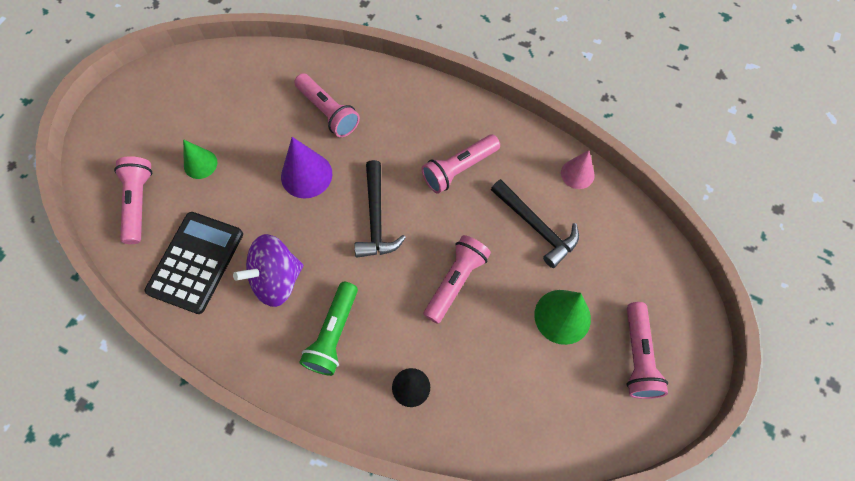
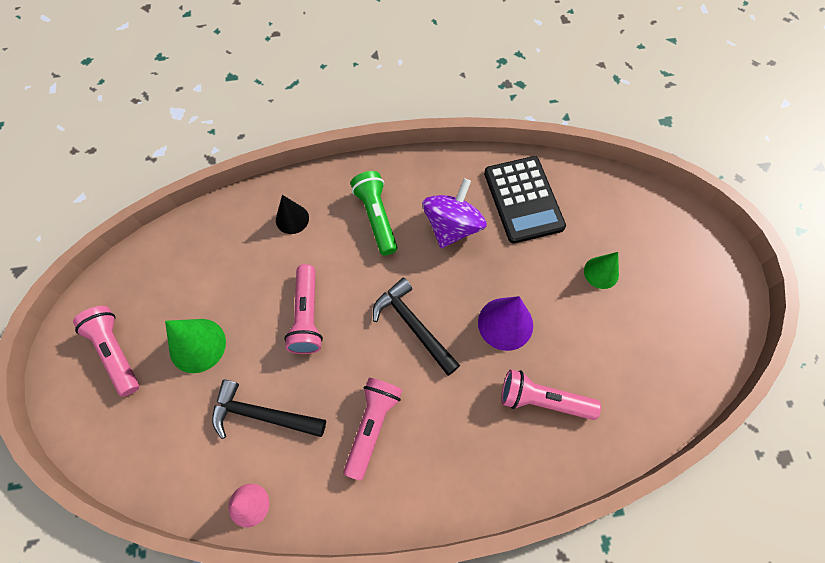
camera: 145 degrees right, 0 degrees up
pink flashlight [114,156,152,244] -> none

